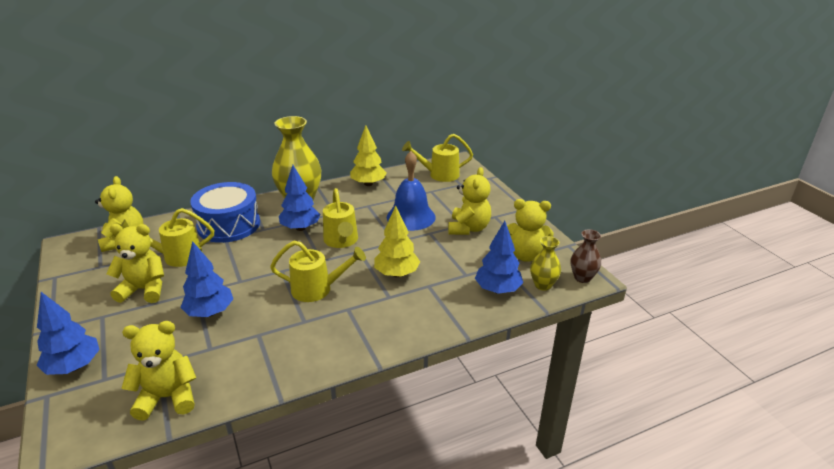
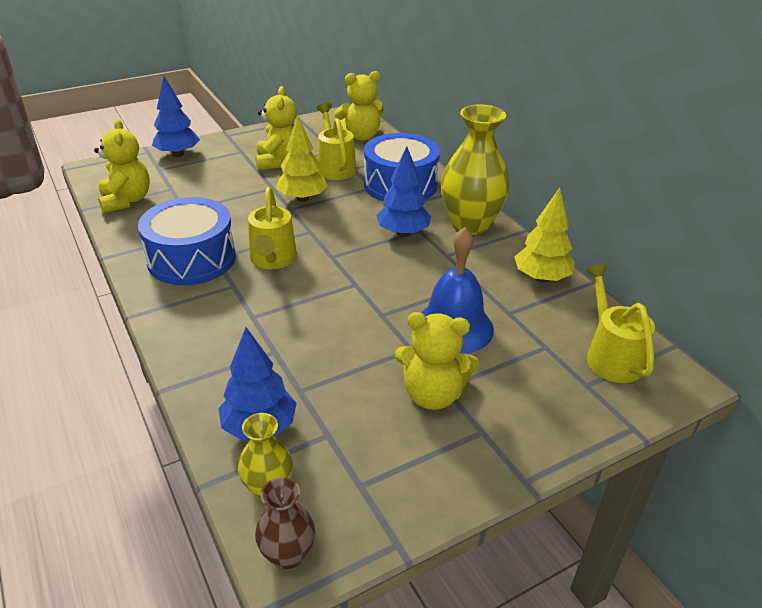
camera: 85 degrees right, 5 degrees up
blue tree [180,241,233,317] -> none
yellow watering can [323,188,358,248] -> none
yellow tree [374,206,420,277] -> yellow tree moved to [276,115,328,202]
yellow teddy bear [507,199,554,262] -> none
none -> blue drum [138,197,236,285]

